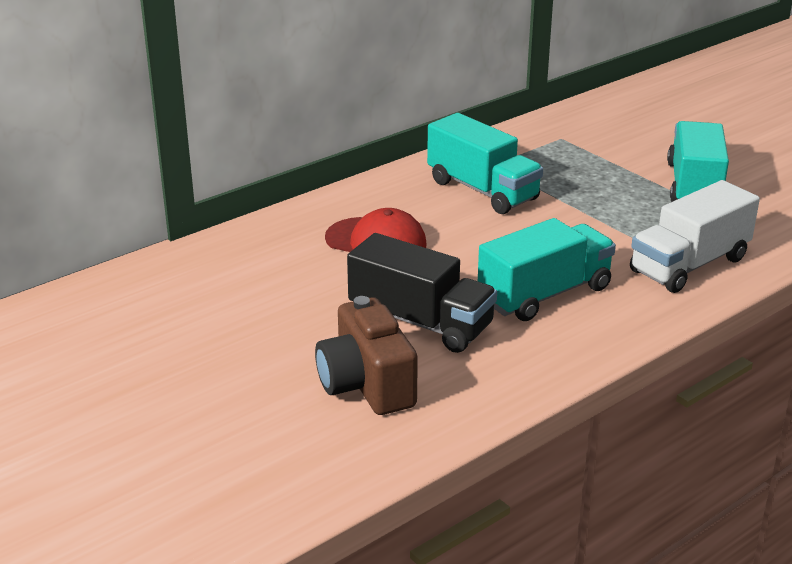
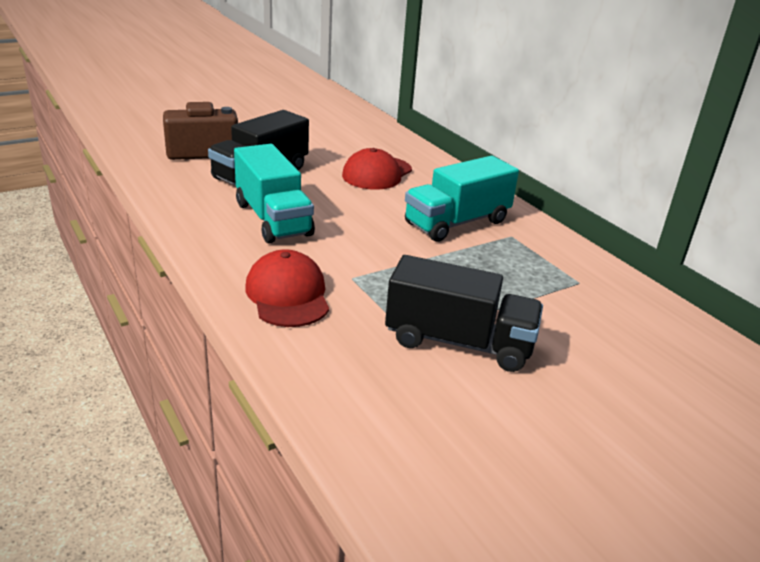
camera: 95 degrees right, 0 degrees up
white truck [630,180,760,293] -> red cap [245,249,329,327]
turquoise truck [667,121,729,202] -> black truck [385,255,543,372]

